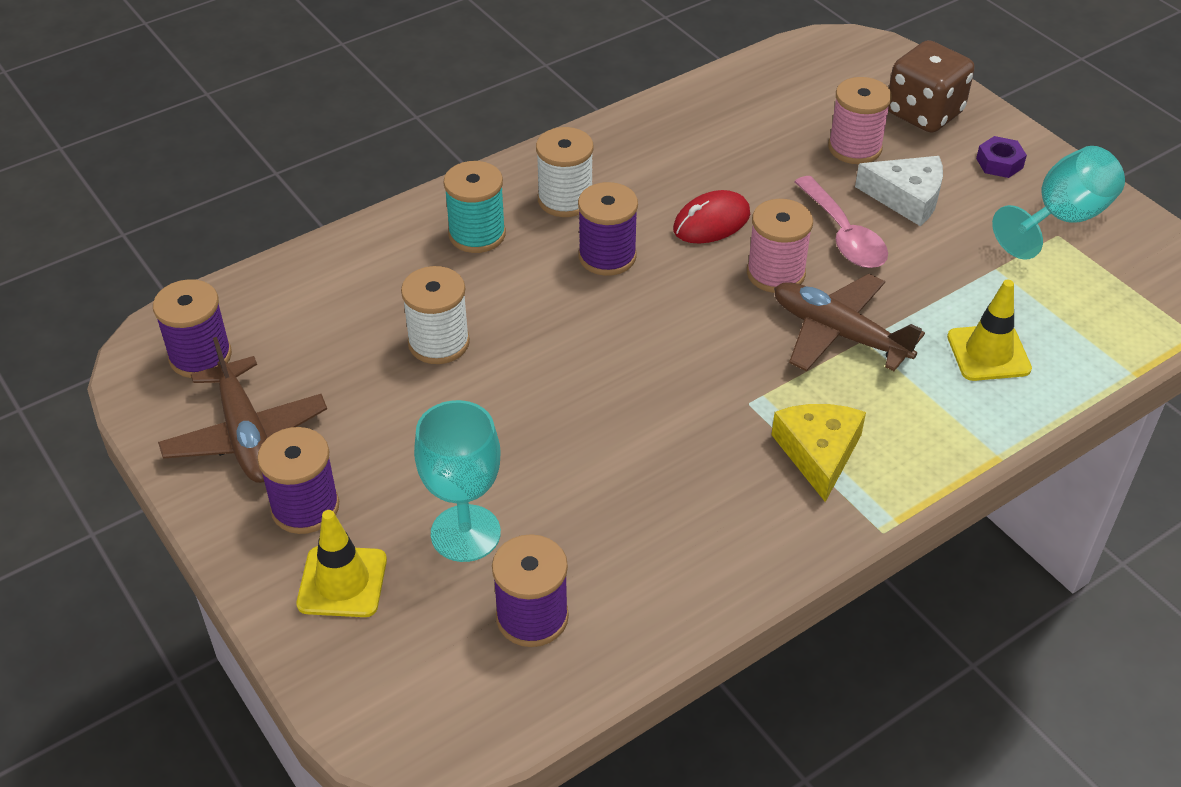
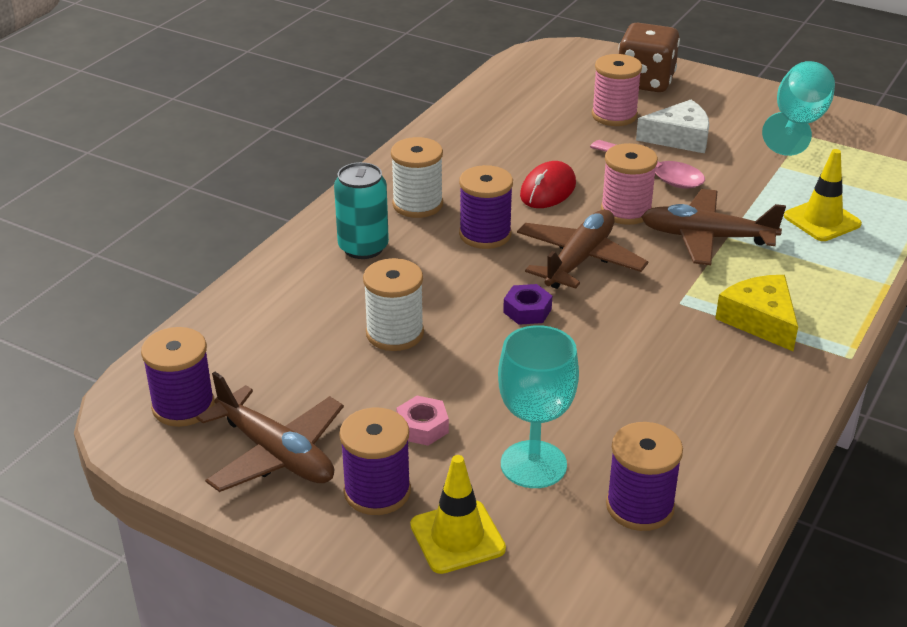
camera: 25 degrees left, 10 degrees down
turquoise spool [444,161,506,253] -> turquoise can [334,162,389,259]
purple nut [976,136,1027,178] -> purple nut moved to [503,284,552,325]
none -> pink nut [396,396,449,446]
none -> brown plane [517,210,648,289]

